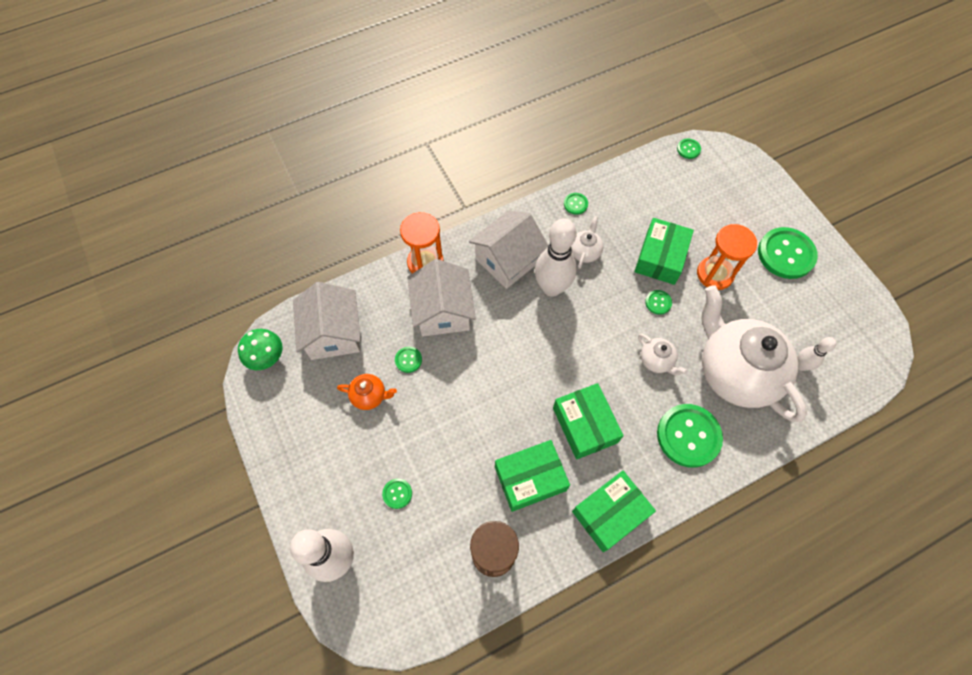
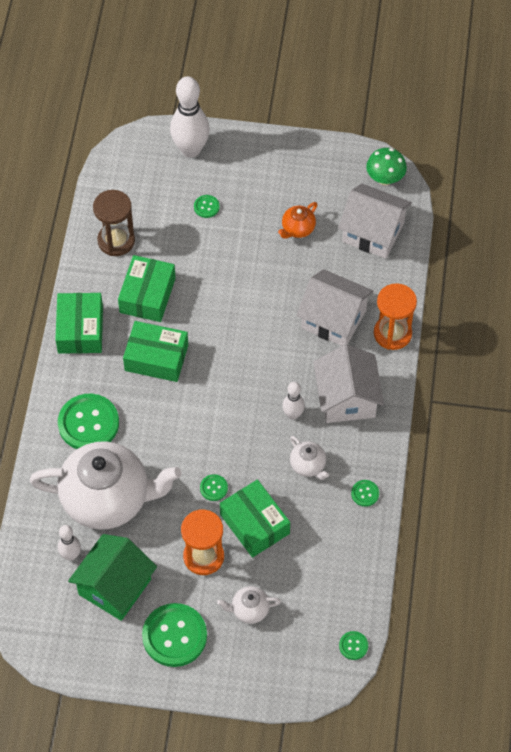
camera: 125 degrees right, 5 degrees down
green button [395,347,422,373] -> none
white bowling pin [535,218,577,297] -> white bowling pin [282,382,305,420], size x0.52
white teapot [638,333,687,375] -> white teapot moved to [217,586,281,624]
none -> green house [68,534,157,621]

